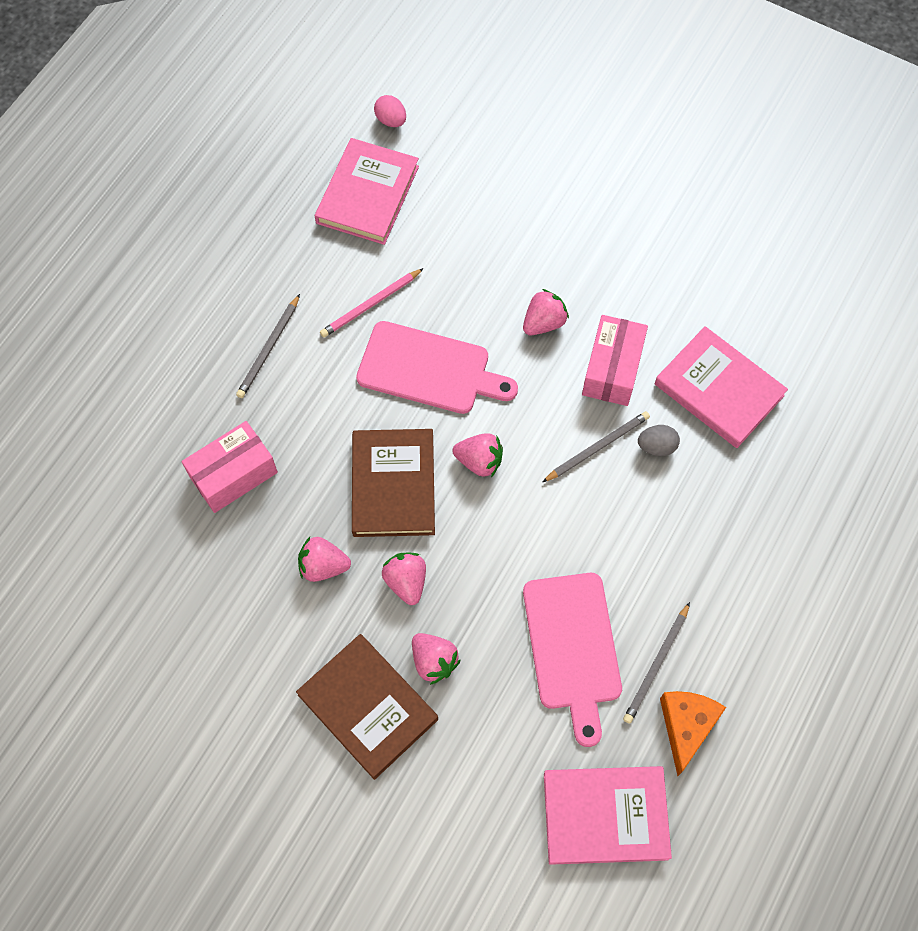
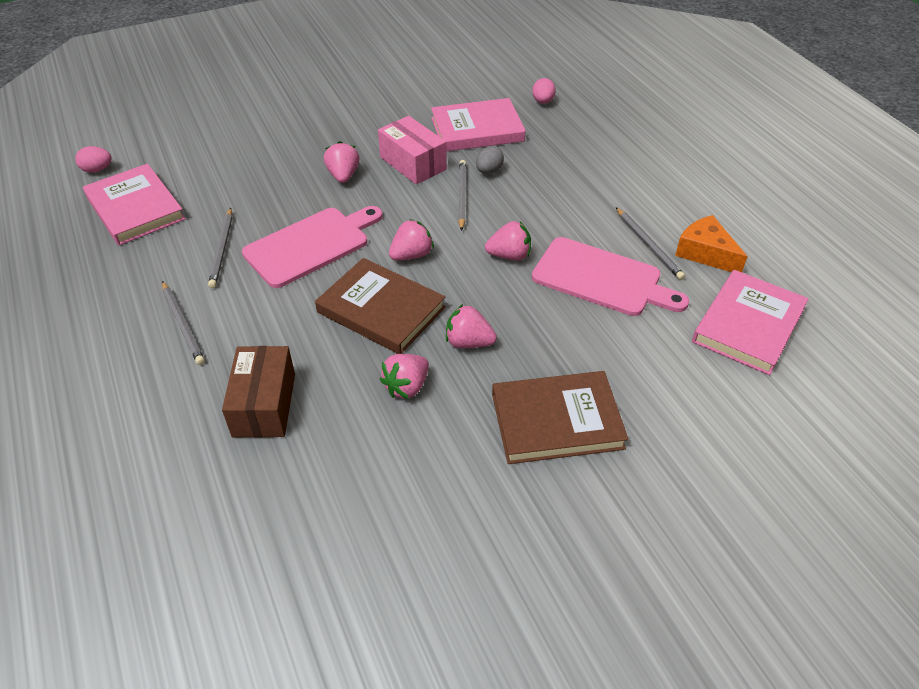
camera: 55 degrees left, 20 degrees down
pink box [182,421,278,513] -> brown box [222,346,295,438]
pink pencil [320,268,424,338] -> grey pencil [208,208,232,288]
pink strawberry [412,633,461,685] -> pink strawberry moved to [485,221,531,260]
none -> pink egg [532,78,556,104]

